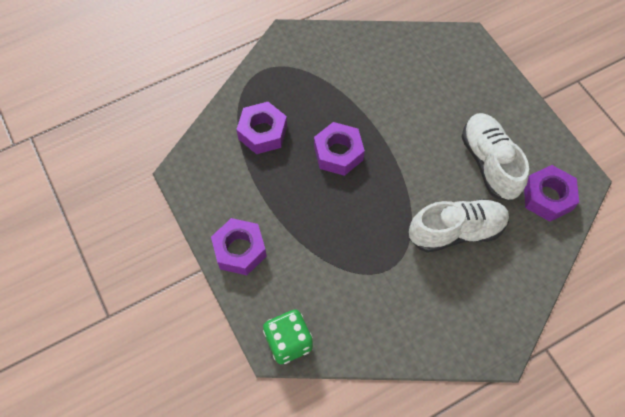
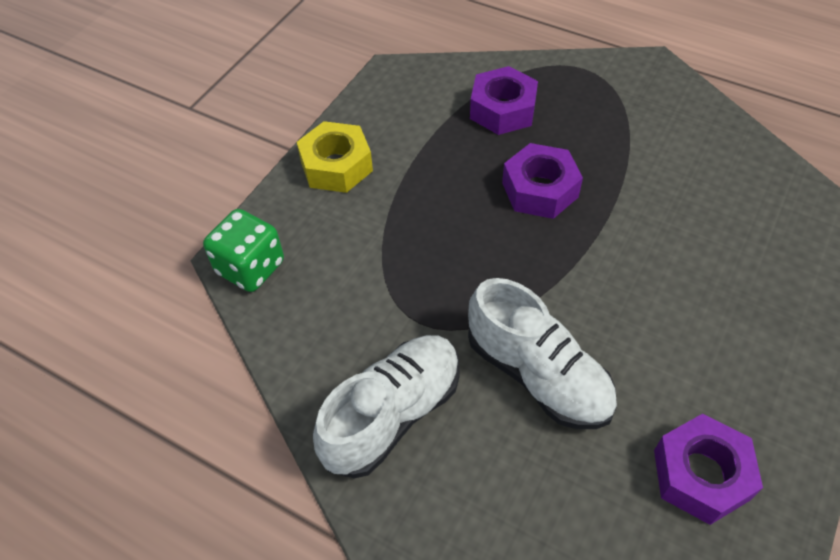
camera: 60 degrees right, 10 degrees down
purple nut [211,218,267,275] -> yellow nut [297,121,373,193]
white shoe [462,113,529,201] -> white shoe moved to [313,335,460,478]

